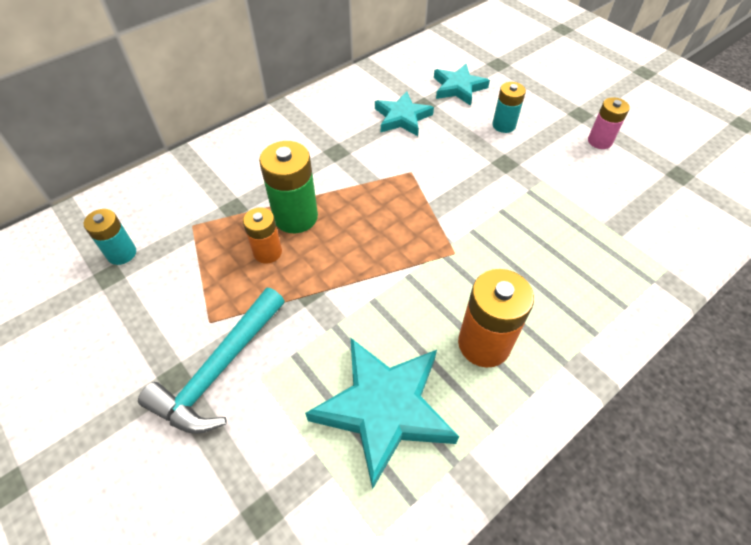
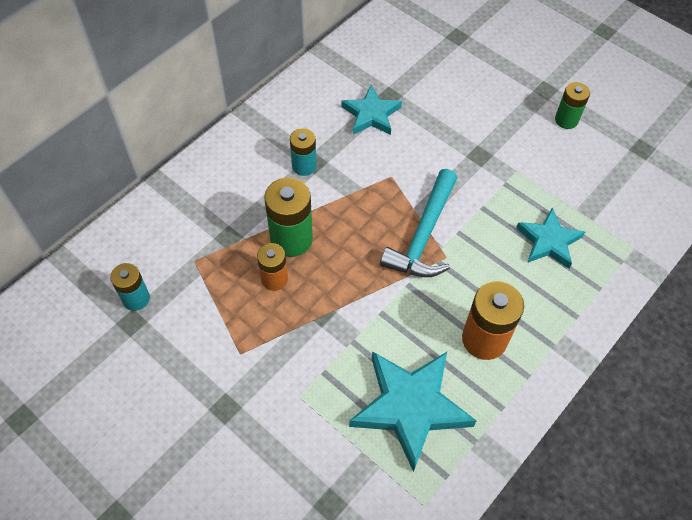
camera: 10 degrees left, 5 degrees up
turquoise hammer [138,288,285,434] -> turquoise hammer moved to [380,169,457,277]
turquoise star [434,64,490,106] -> turquoise star moved to [516,207,585,269]
turquoise battery [492,82,526,133] -> turquoise battery moved to [290,128,317,176]
pink battery [588,97,630,149] -> green battery [555,82,590,129]

